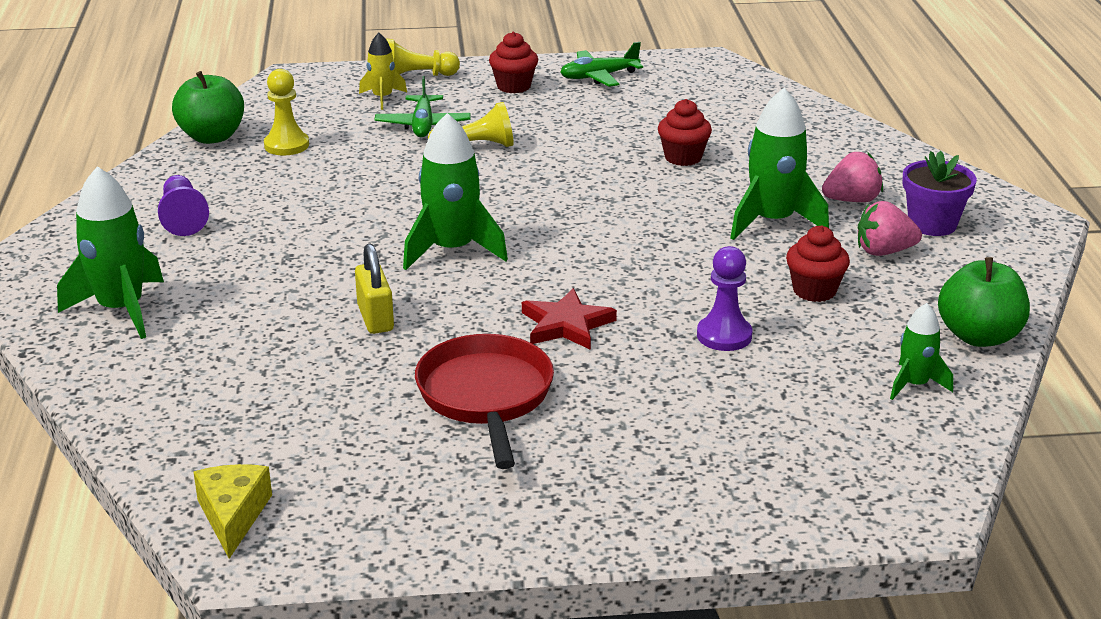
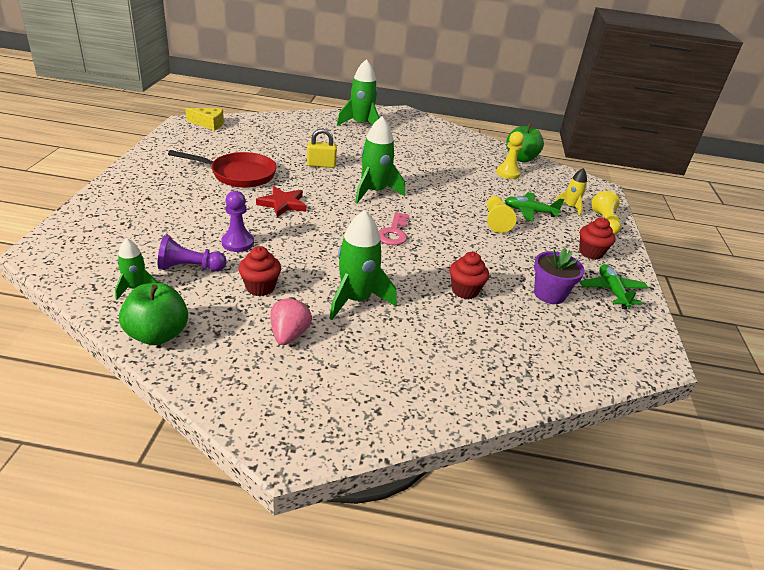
camera: 100 degrees right, 5 degrees up
purple pawn [158,175,209,236] -> purple pawn moved to [158,235,226,271]
pink strawberry [822,152,883,202] -> none
purple flower pot [902,151,977,236] -> purple flower pot moved to [534,248,584,304]
none -> pink key [379,212,410,245]

